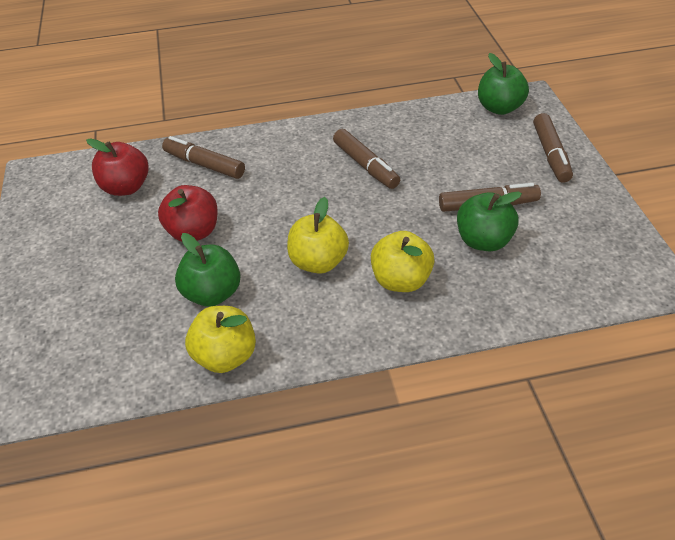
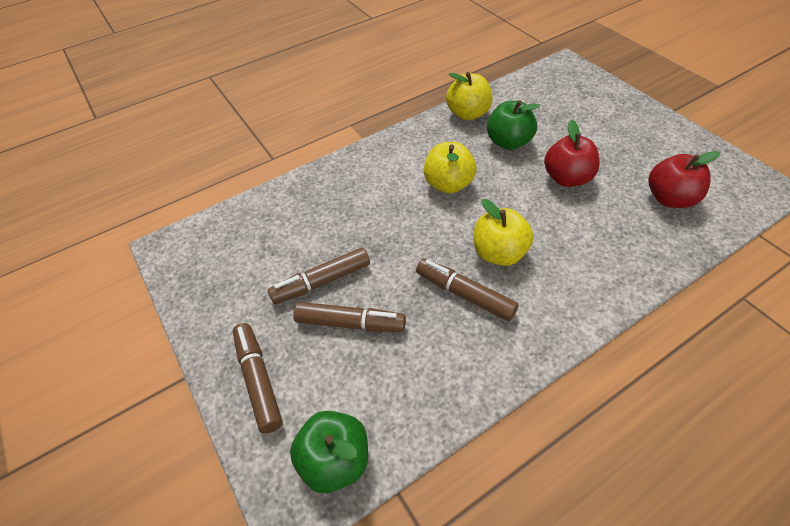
camera: 160 degrees right, 5 degrees up
brown marker [162,136,245,179] -> brown marker moved to [293,302,406,332]
yellow apple [371,231,435,292] -> yellow apple moved to [474,199,534,266]
green apple [457,192,522,252] -> none

